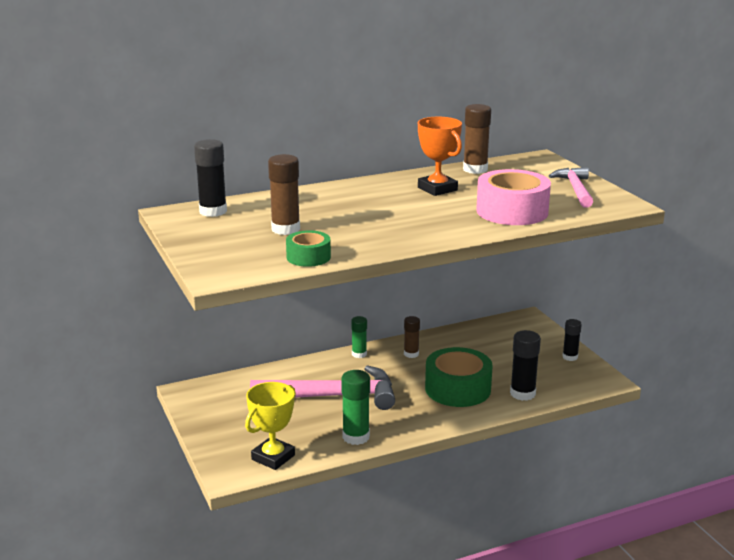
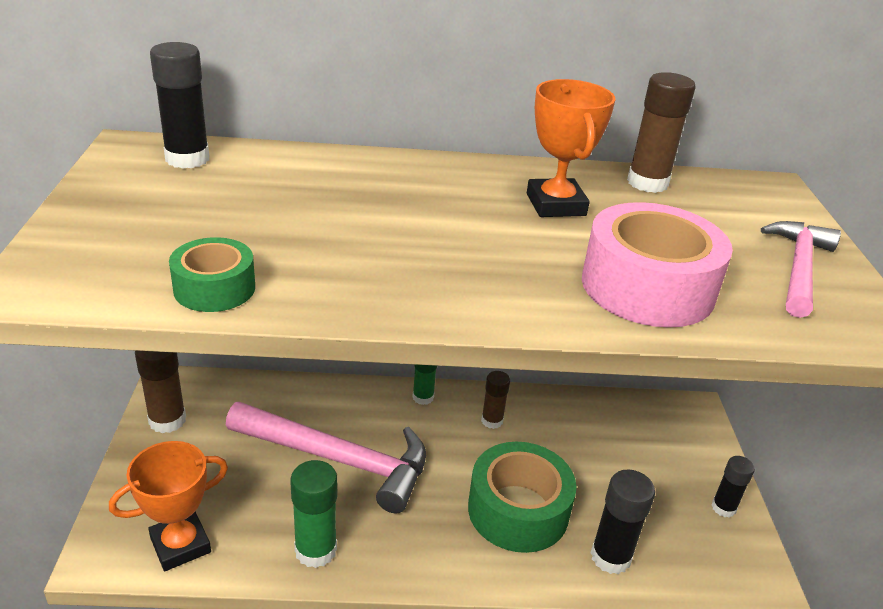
camera: 20 degrees right, 10 degrees up
yellow trophy [245,382,296,470] -> orange trophy [109,441,228,571]
brown glue stick [268,154,300,235] -> brown glue stick moved to [135,350,186,433]

